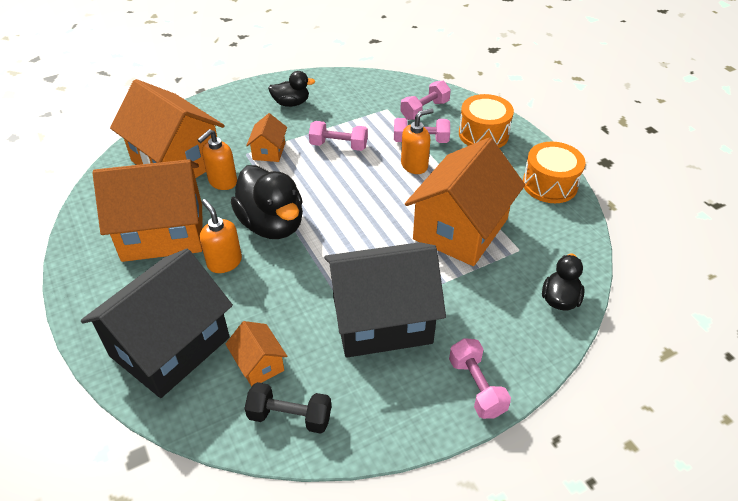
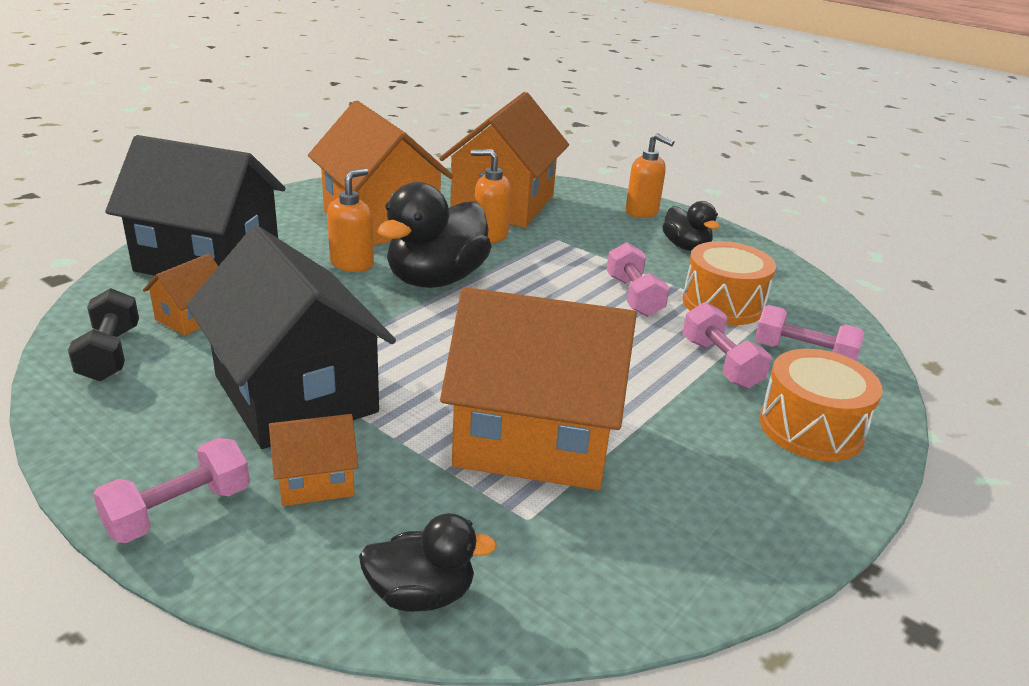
camera: 65 degrees right, 15 degrees down
orange house [246,113,287,162] -> orange house moved to [269,414,358,506]
orange soap dispenser [401,108,434,174] -> orange soap dispenser moved to [626,133,675,218]
orange drum [523,142,585,203] -> orange drum moved to [682,241,776,325]

